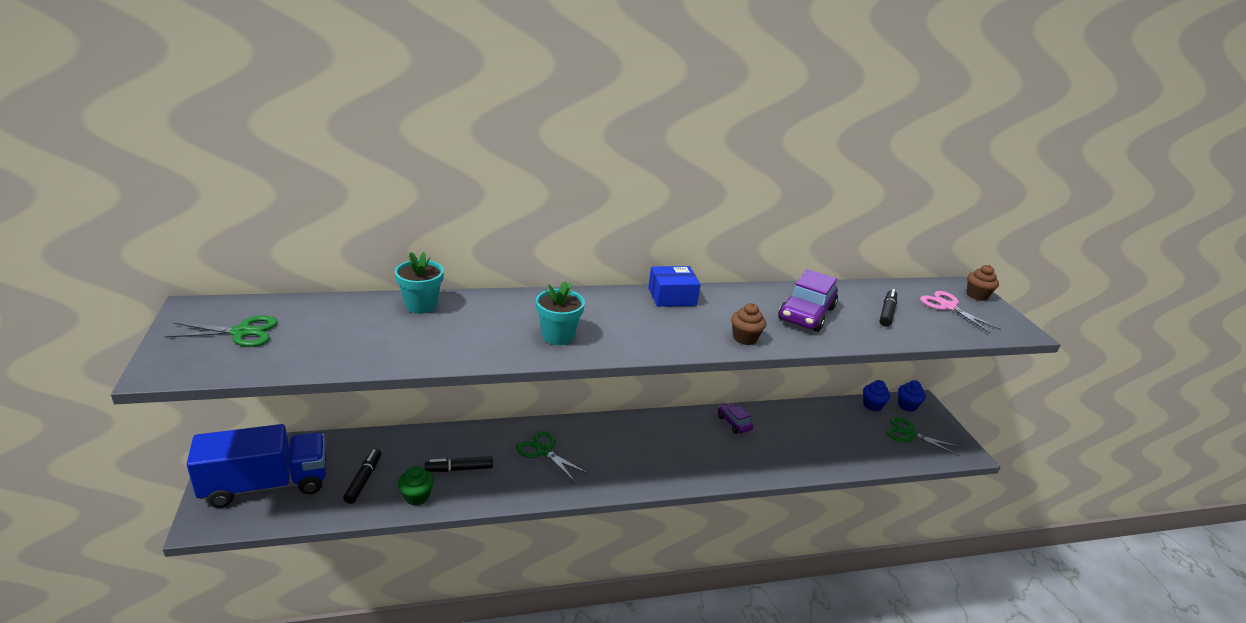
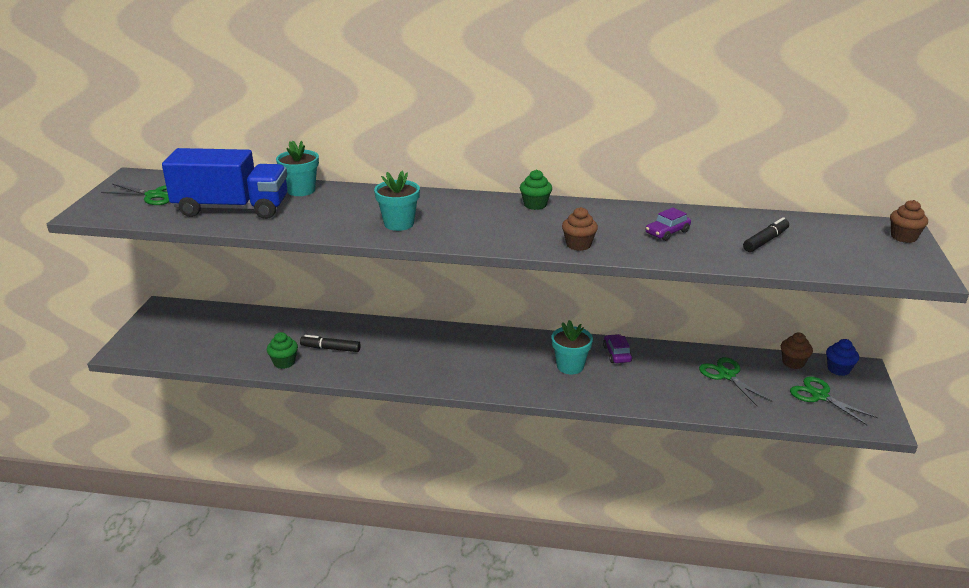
camera: 25 degrees right, 0 degrees up
blue truck [187,424,326,508] -> blue truck moved to [162,148,287,219]
black marker [343,449,381,504] -> none
green scissors [516,431,589,482] -> green scissors moved to [699,357,772,406]
blue box [648,266,700,307] -> green cupcake [520,170,552,210]
purple car [778,269,838,332] -> purple car [645,207,691,241], size x0.54
blue cupcake [863,380,891,412] -> brown cupcake [781,333,813,369]
pink scissors [920,291,1001,333] -> none
none -> turquoise flower pot [551,320,593,374]

